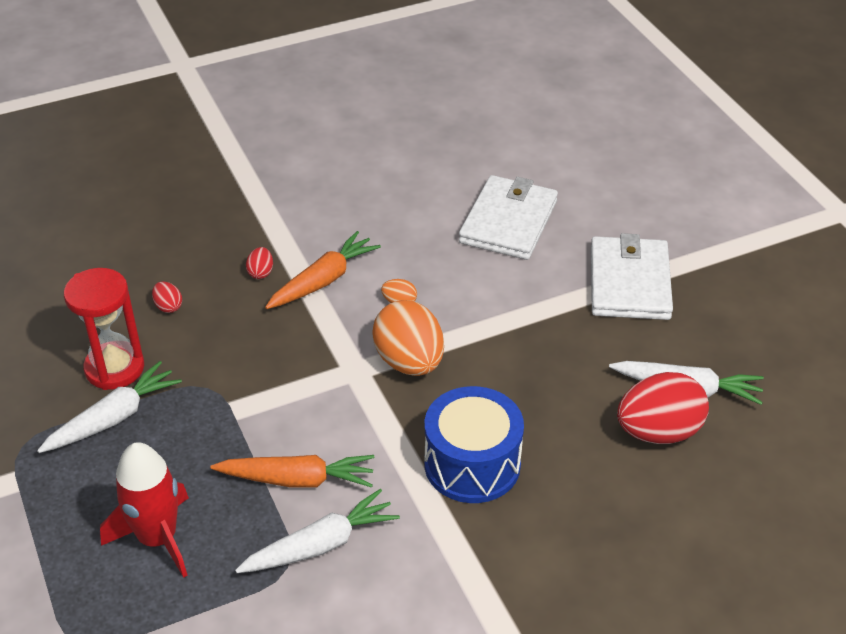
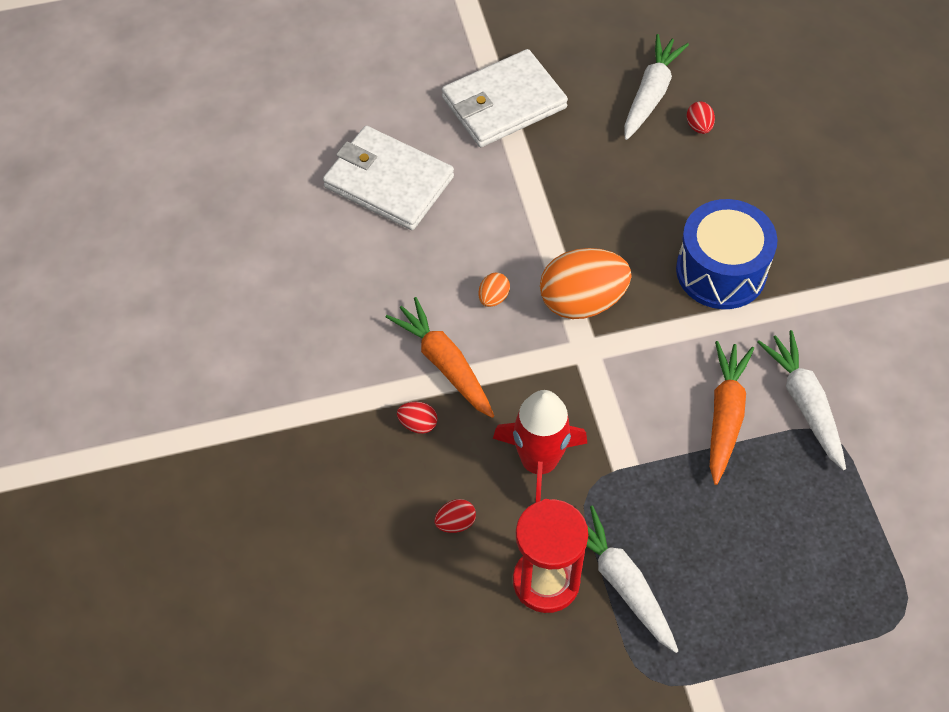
camera: 80 degrees left, 15 degrees up
red rocket [100,442,189,578] -> red rocket moved to [493,390,587,503]
white wallet [591,233,673,320] -> white wallet turned 45 degrees counterclockwise [442,49,568,147]
red egg [617,372,709,444] -> red egg [687,102,715,134], size x0.43

